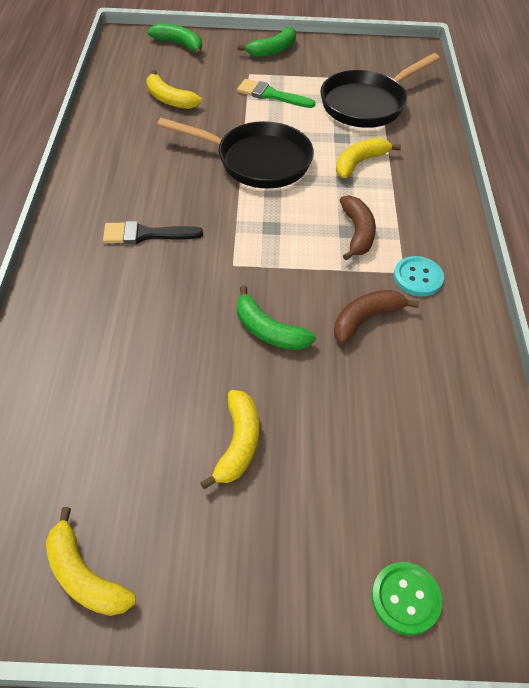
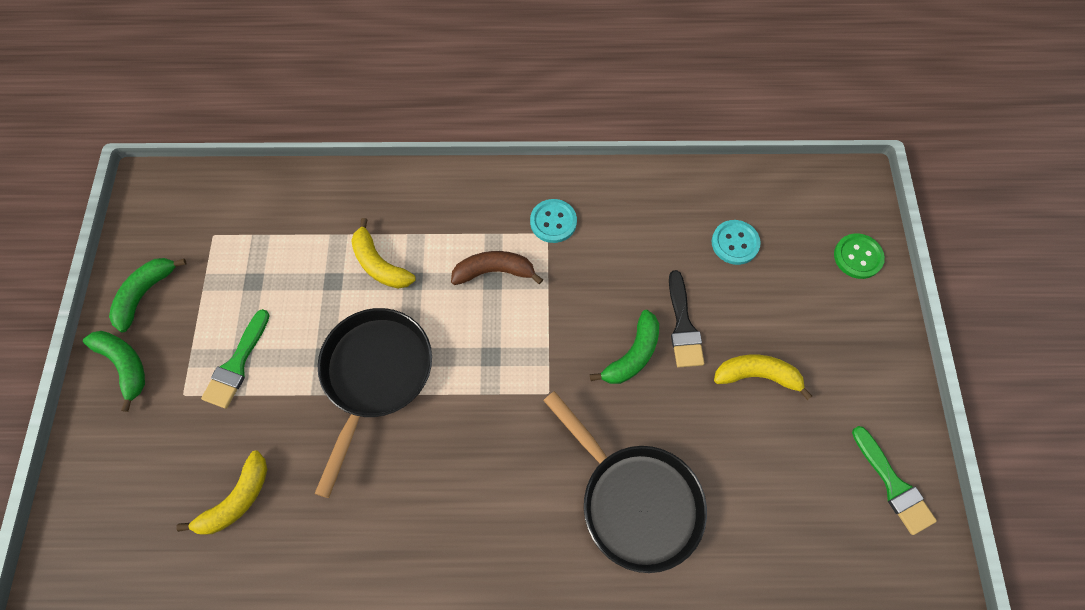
camera: 90 degrees left, 15 degrees up
yellow banana [46,507,136,616] -> green brush [852,426,937,535]
black brush [103,221,203,244] -> black brush moved to [669,270,704,368]
green banana [147,23,202,56] -> green banana moved to [109,258,187,332]
black pan [320,53,440,128] -> black pan moved to [543,391,707,573]
brown banana [334,290,419,344] -> none
none -> turquoise button [711,220,761,265]

